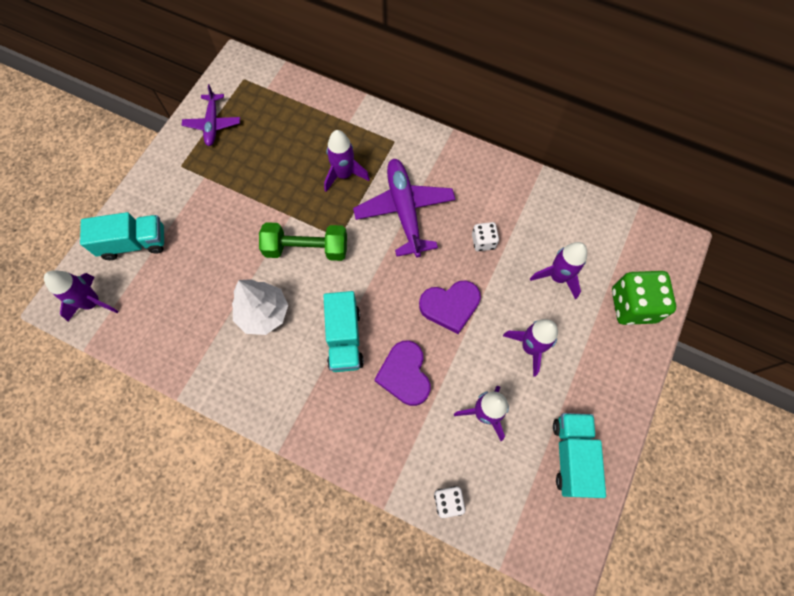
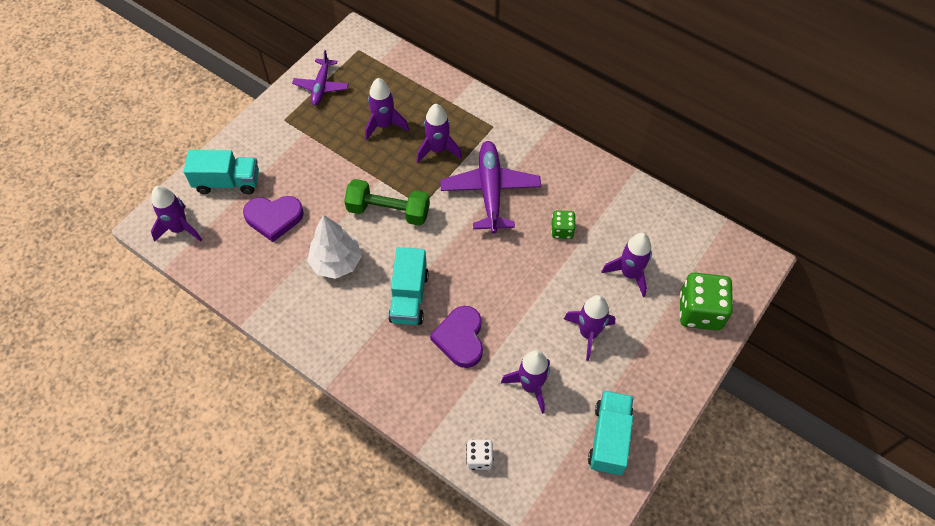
camera: 10 degrees right, 10 degrees down
purple heart [419,281,481,334] -> purple heart moved to [243,196,304,242]
white dice [472,222,499,251] -> green dice [551,210,576,239]
none -> purple rocket [365,78,409,141]

